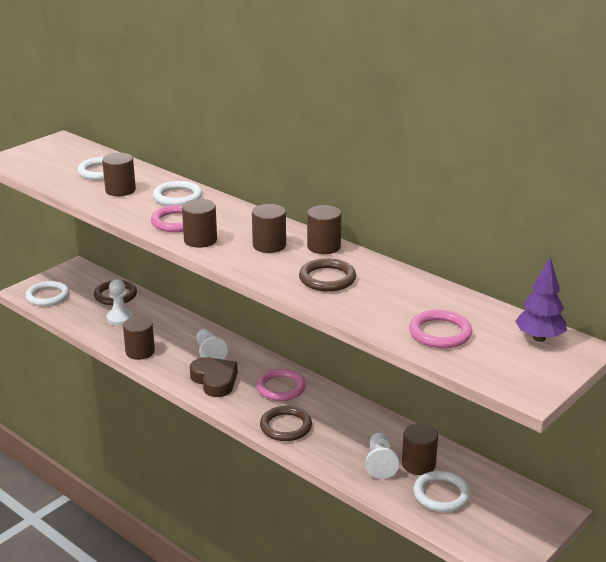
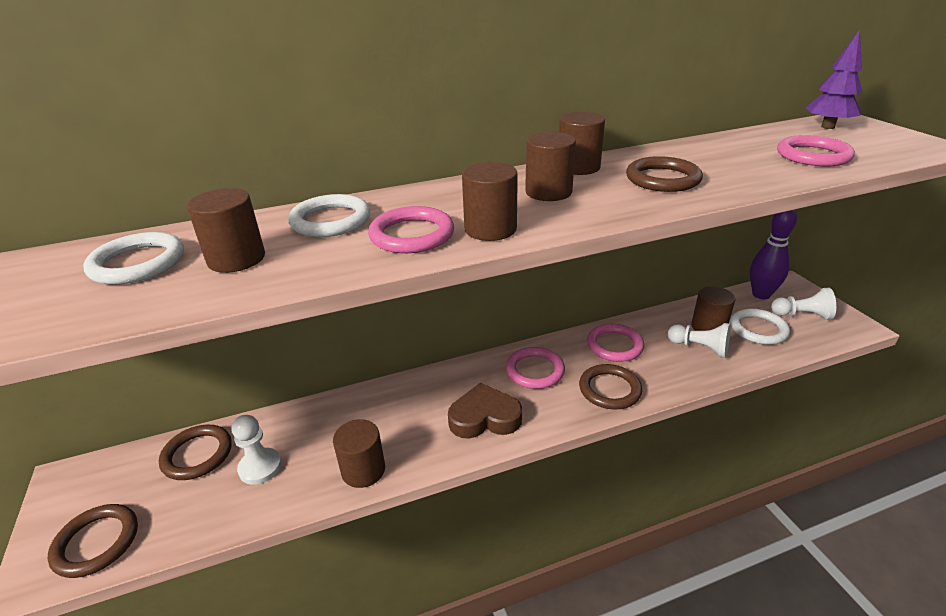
camera: 60 degrees left, 5 degrees up
white ring [25,281,69,306] -> brown ring [48,504,138,578]
white pawn [196,329,228,360] -> white pawn moved to [771,288,836,320]
none -> pink ring [587,324,644,362]
none -> purple bowling pin [750,210,797,299]

